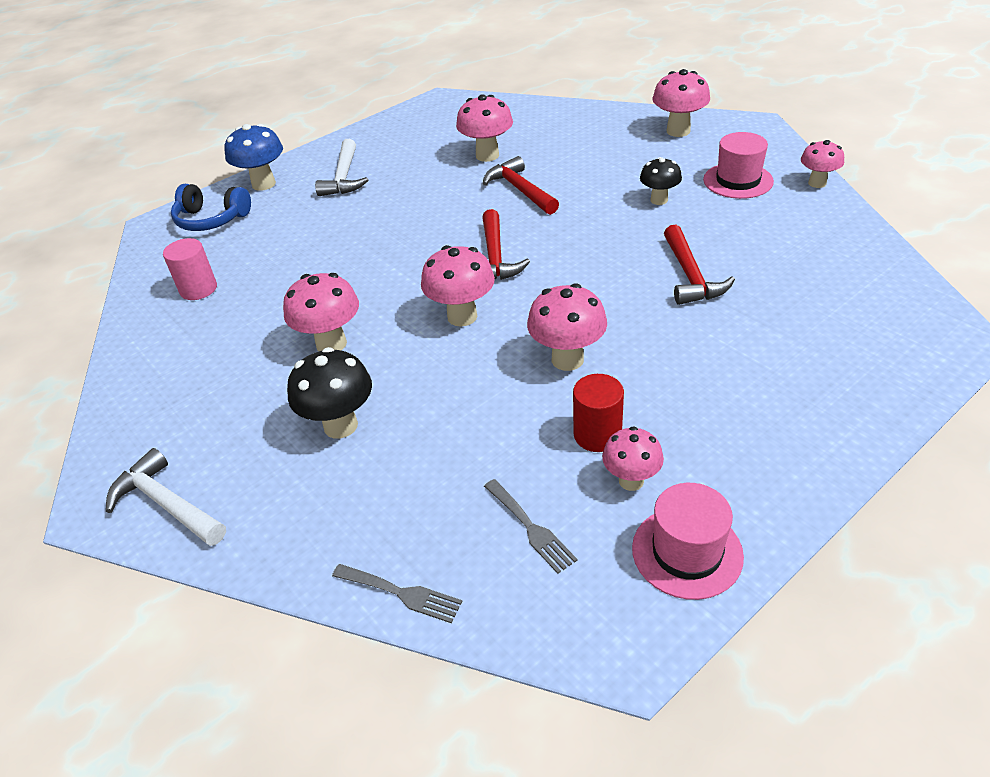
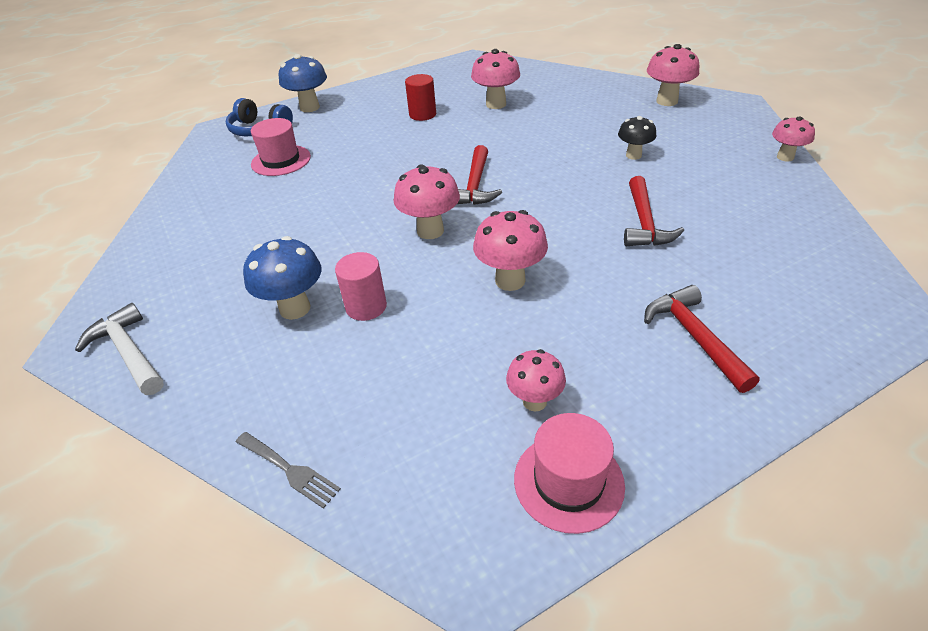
camera: 10 degrees right, 0 degrees up
pink cylinder [163,238,217,300] -> pink cylinder moved to [335,252,387,321]
pink mushroom [283,273,359,351] -> none
black mushroom [287,347,372,439] -> blue mushroom [243,236,321,320]
white hammer [315,139,368,196] -> none
red hammer [483,156,559,215] -> red hammer moved to [644,285,760,393]
grey fork [484,479,578,574] -> none
red cylinder [573,374,624,452] -> red cylinder moved to [405,74,436,121]
pink hat [703,132,774,199] -> pink hat moved to [251,118,311,176]

